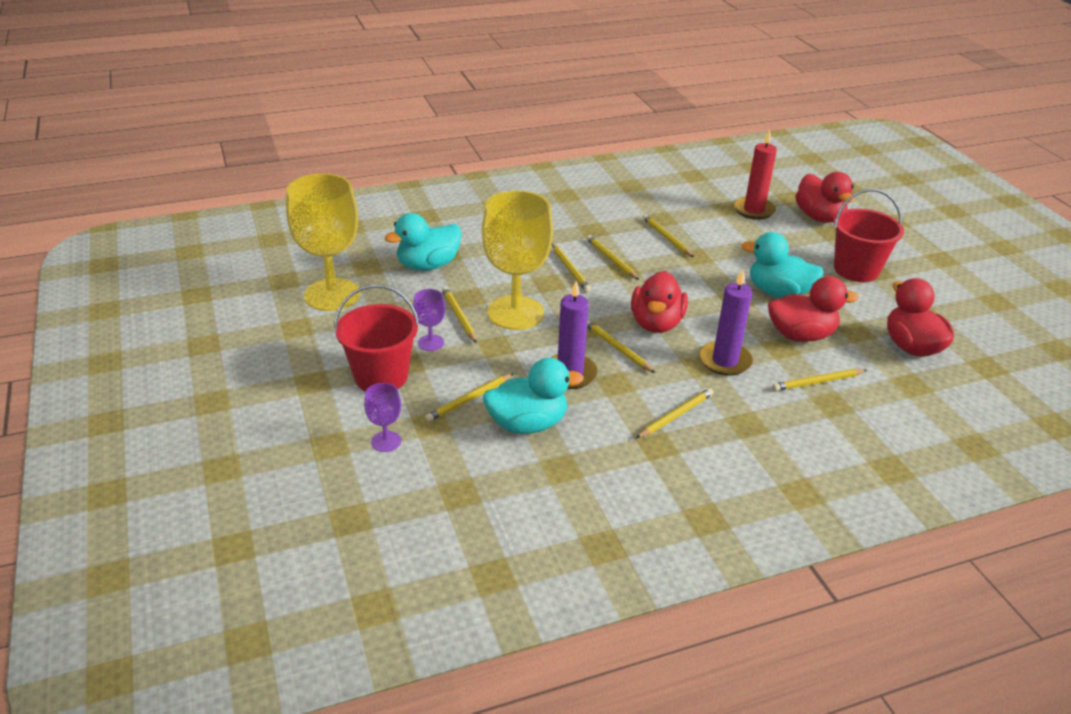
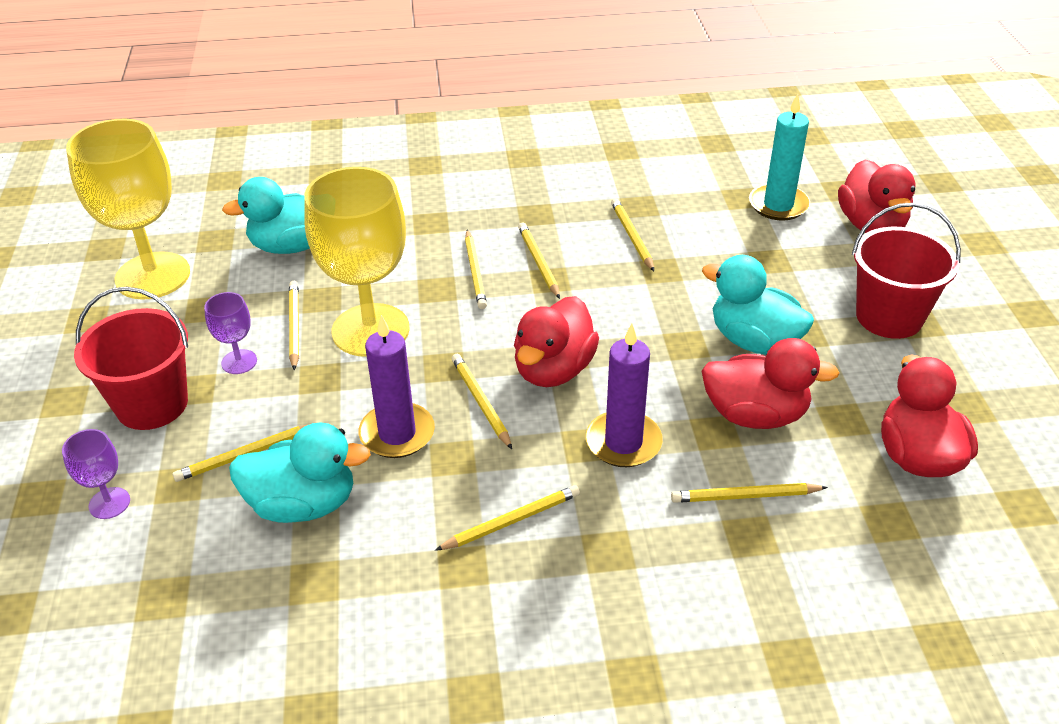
camera: 15 degrees right, 5 degrees up
red candle [733,129,777,220] -> turquoise candle [749,94,810,221]

